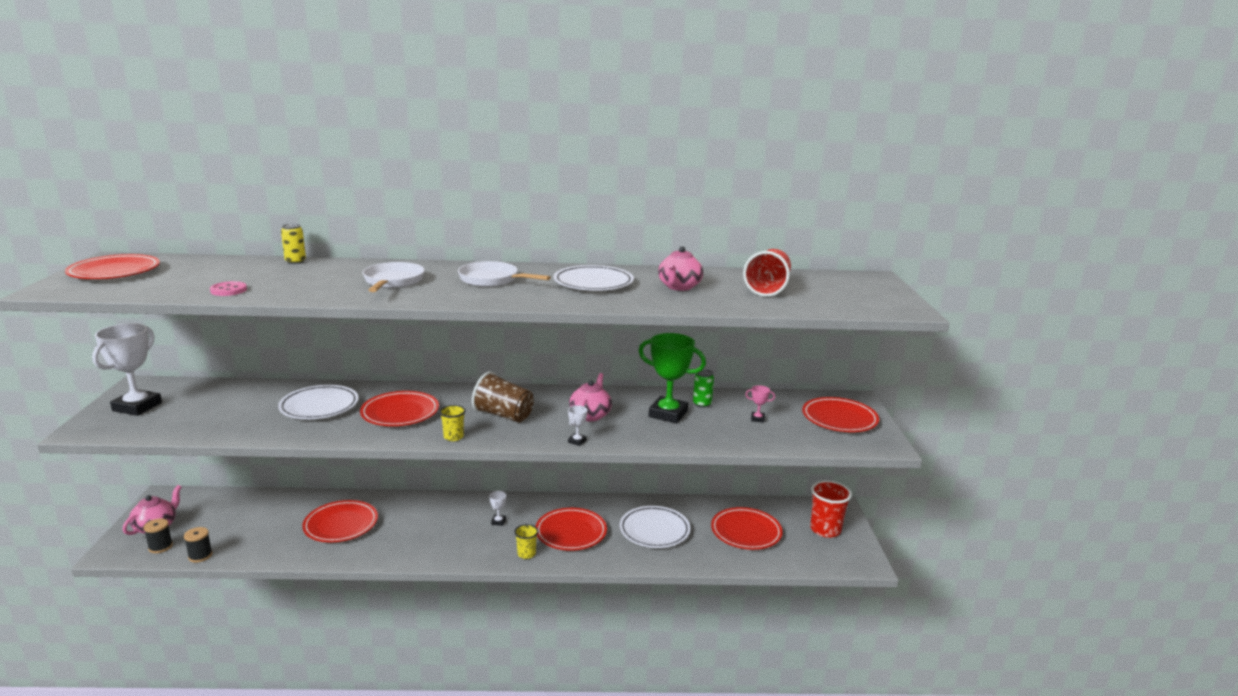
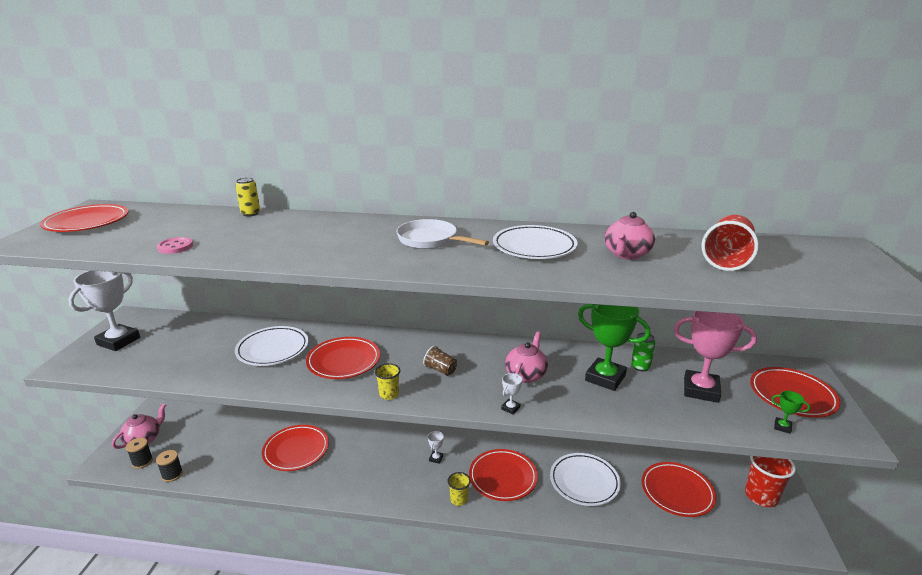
camera: 10 degrees right, 5 degrees up
white pan [363,262,425,292] -> none
brown cup [472,371,534,422] -> brown cup [423,346,457,376], size x0.56
pink trophy [745,385,775,423] -> pink trophy [674,311,757,403], size x2.40
none -> green trophy [772,391,810,434]

